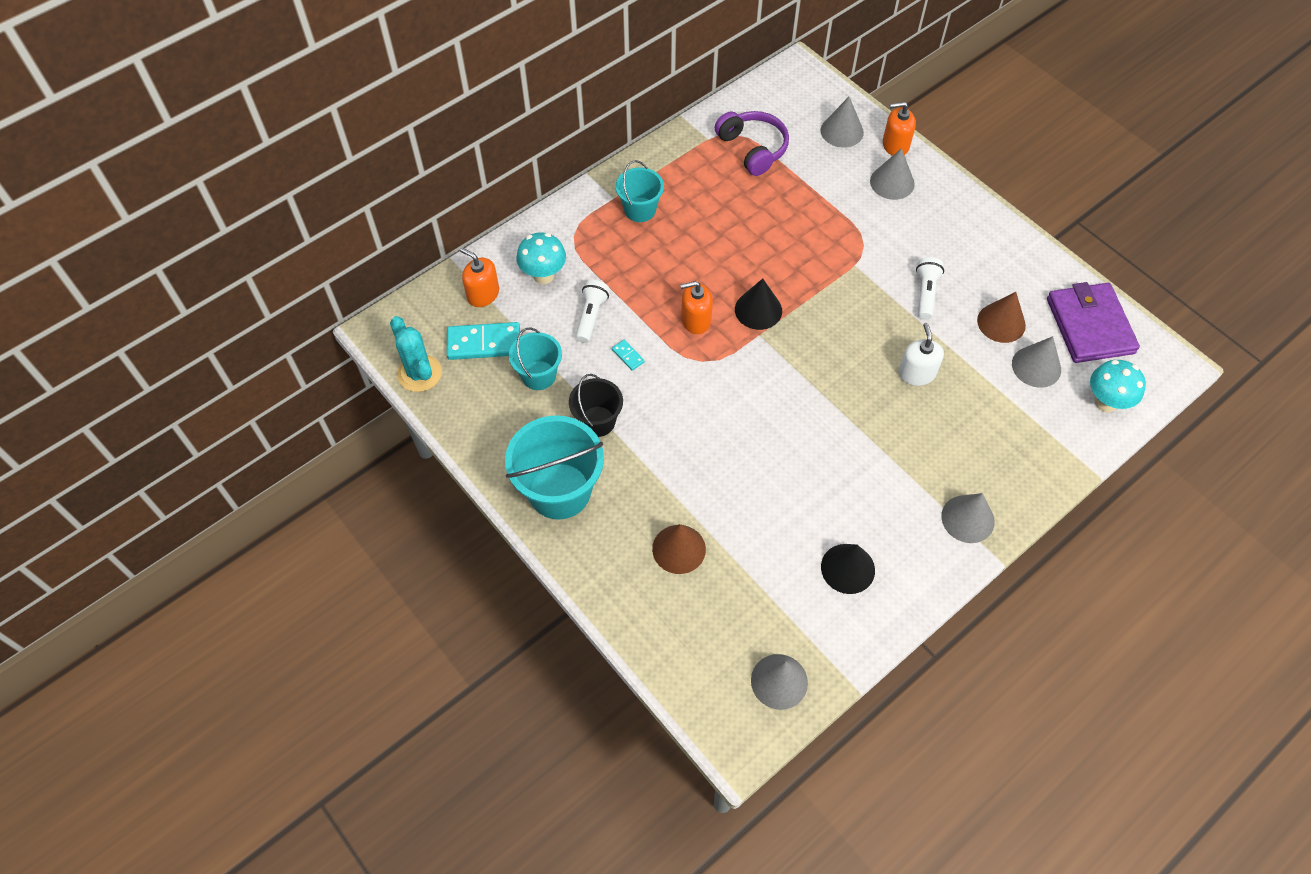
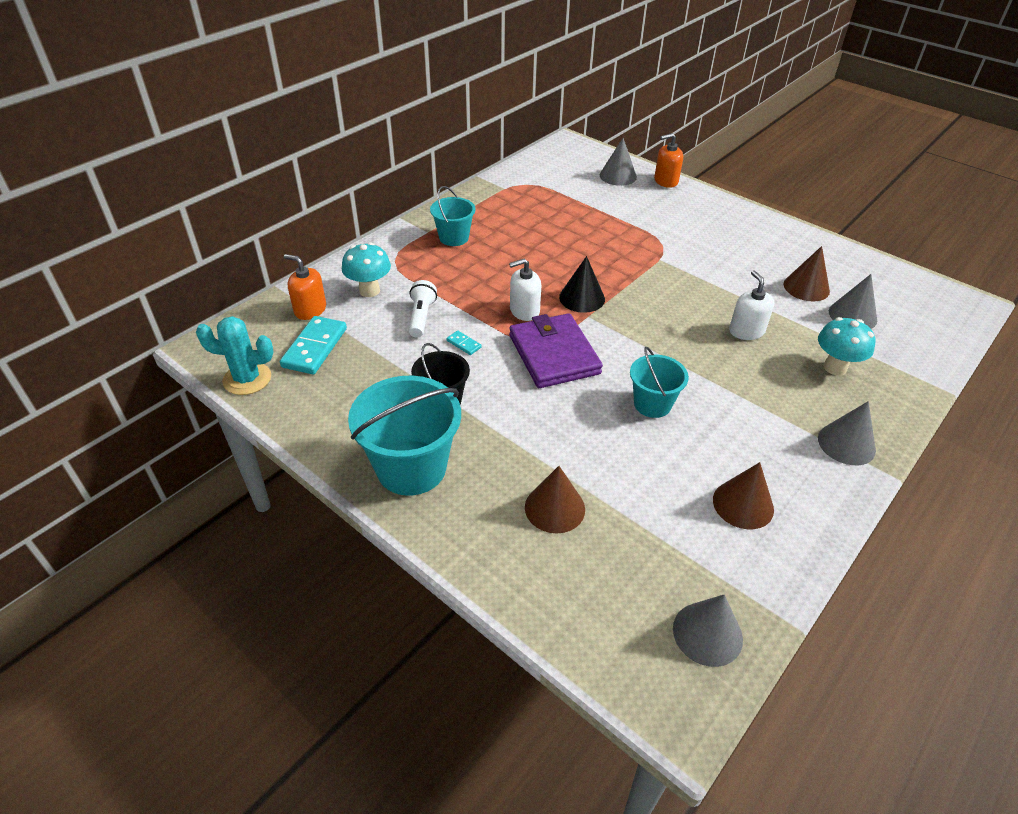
camera: 10 degrees left, 15 degrees down
turquoise cactus [390,316,442,392] -> turquoise cactus turned 45 degrees counterclockwise [196,316,274,395]
turquoise domino [447,322,520,360] -> turquoise domino turned 60 degrees counterclockwise [280,316,347,374]
turquoise bucket [509,328,562,390] -> turquoise bucket moved to [630,346,689,418]
orange soap dispenser [680,281,713,334] -> white soap dispenser [509,259,541,321]
purple headphones [715,111,789,176] -> none
black cone [821,544,875,594] -> brown cone [713,462,774,529]
grey cone [870,148,915,200] -> none
white flashlight [916,257,944,320] -> none
purple wallet [1047,282,1140,363] -> purple wallet moved to [509,313,603,388]
turquoise mushroom [1090,360,1146,412] -> turquoise mushroom moved to [818,317,875,376]

